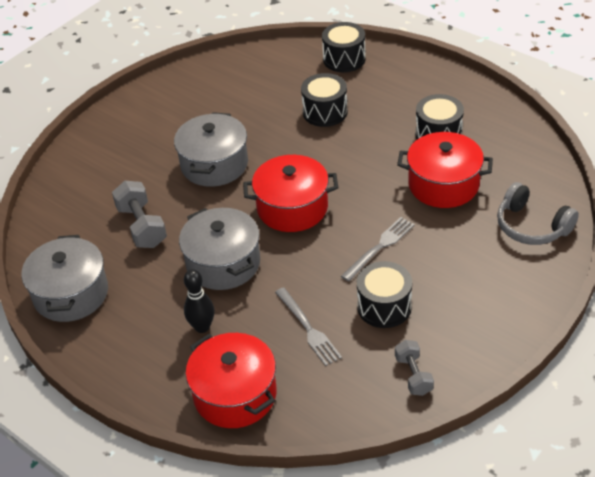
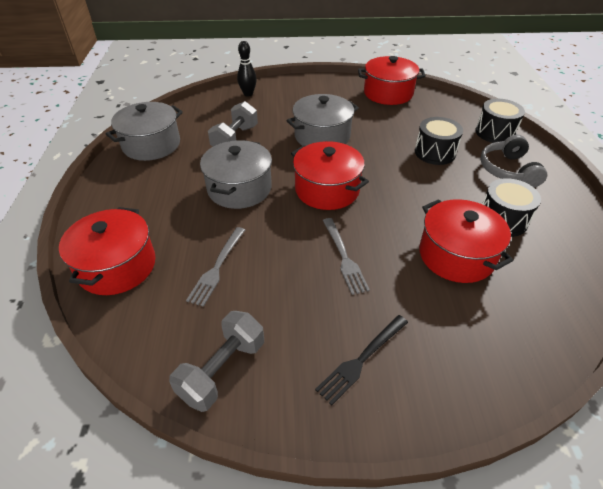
camera: 45 degrees right, 0 degrees up
black bowling pin [184,269,214,333] -> black bowling pin moved to [237,41,257,97]
grey fork [341,217,415,282] -> grey fork turned 75 degrees clockwise [323,218,370,295]
black drum [357,261,412,328] -> none
grey dumbbell [395,340,434,396] -> grey dumbbell [169,311,264,412], size x1.55
grey headphones [497,182,579,245] -> grey headphones moved to [480,135,547,188]
none -> black fork [315,315,408,405]
none -> red pot [358,56,426,105]

